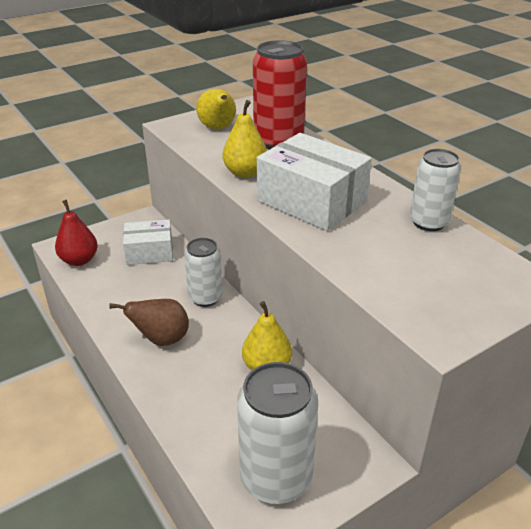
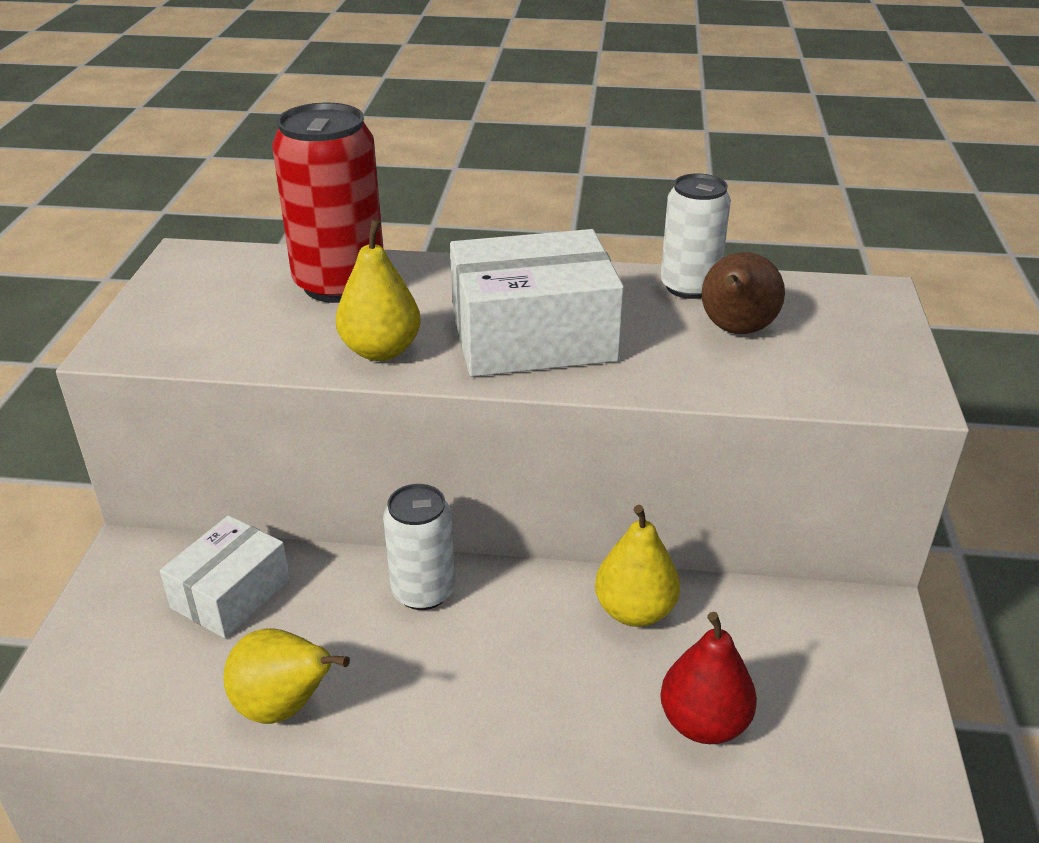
camera: 50 degrees left, 0 degrees up
red pear [55,200,98,266] -> red pear moved to [660,612,757,744]
brown pear [109,299,189,346] -> brown pear moved to [702,252,785,334]
yellow pear [196,89,236,129] -> yellow pear moved to [223,628,350,724]
white can [237,362,318,504] -> none

